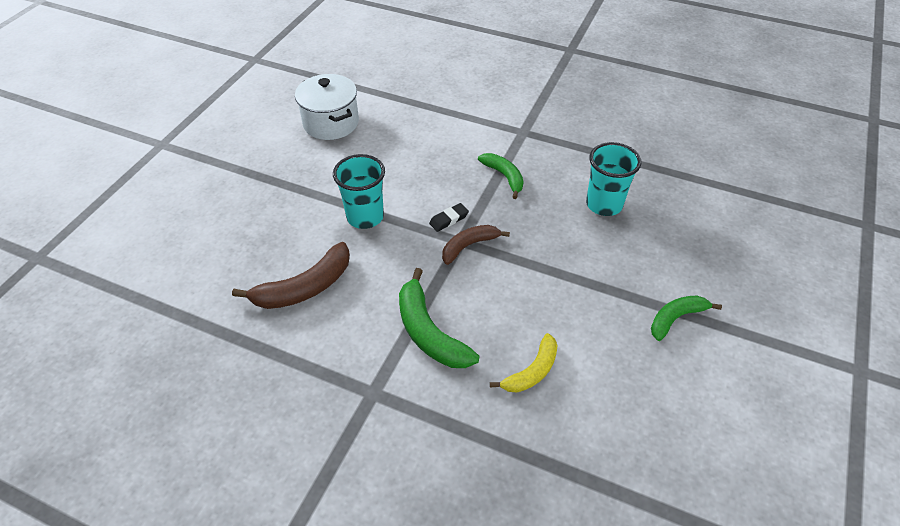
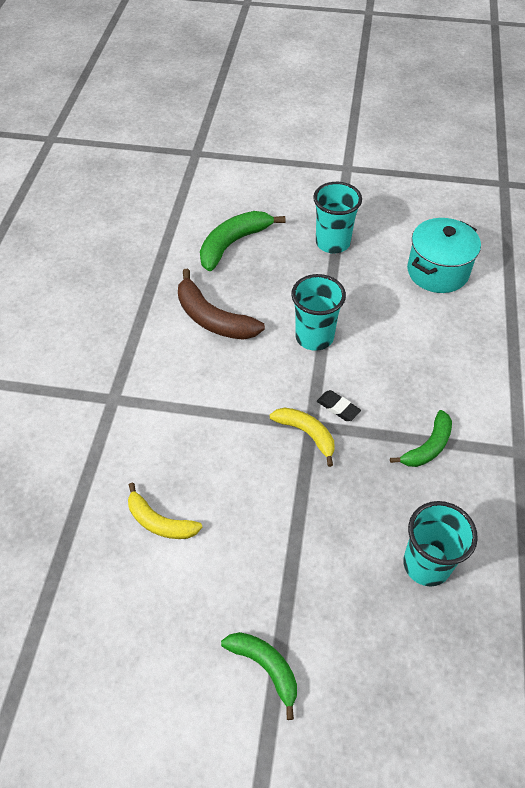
camera: 75 degrees right, 5 degrees up
white pot [295,74,359,140] -> turquoise pot [407,218,481,293]
green banana [399,268,479,368] -> green banana moved to [200,211,285,271]
brown banana [442,225,510,265] -> yellow banana [270,408,335,467]
none -> turquoise cup [313,182,362,254]

